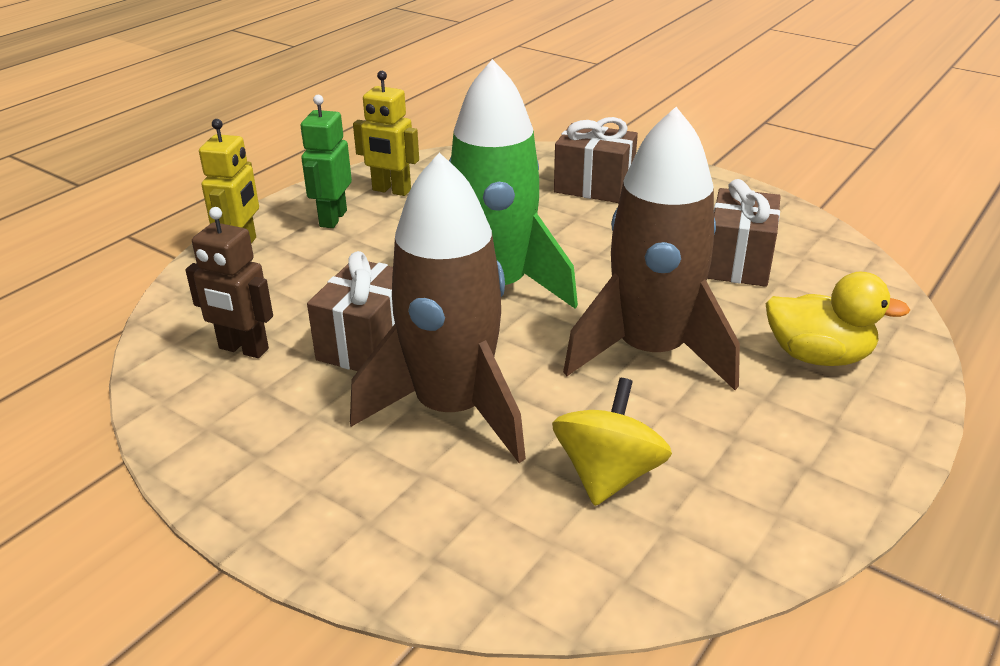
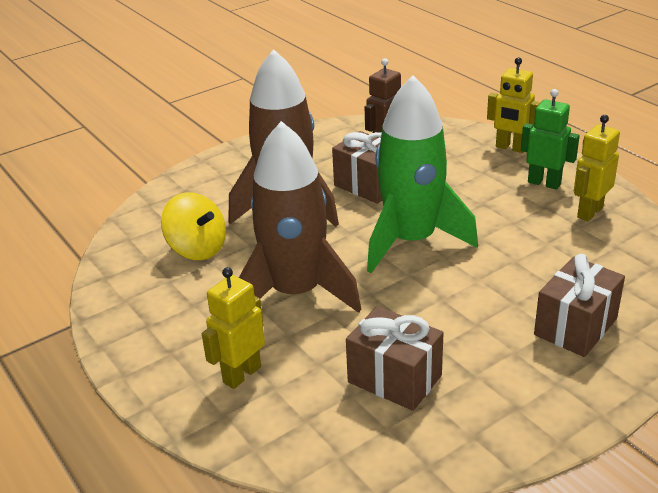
camera: 110 degrees right, 0 degrees up
yellow duck [766,272,910,366] -> yellow robot [202,267,265,389]

